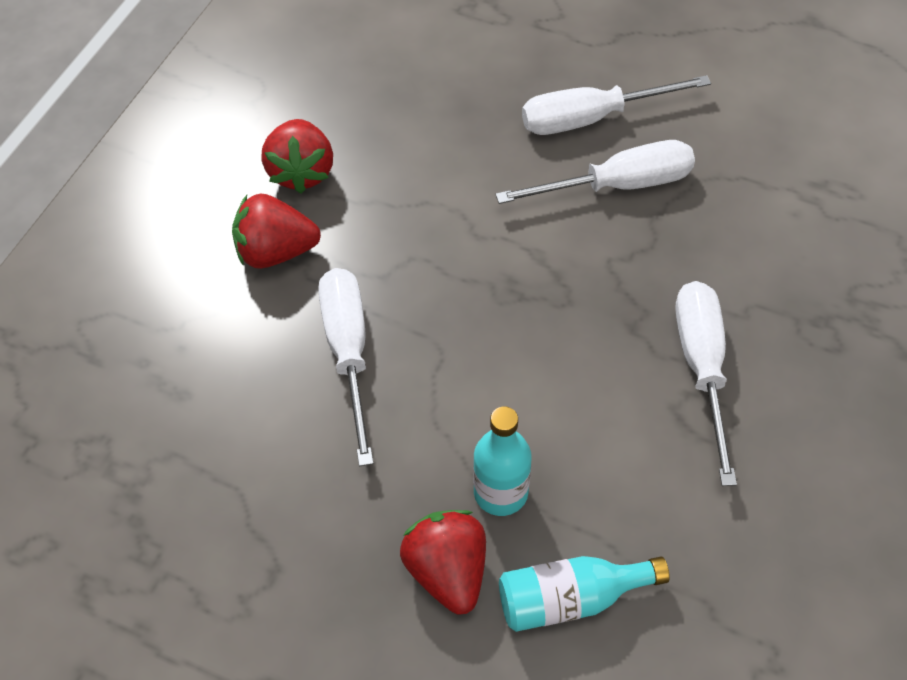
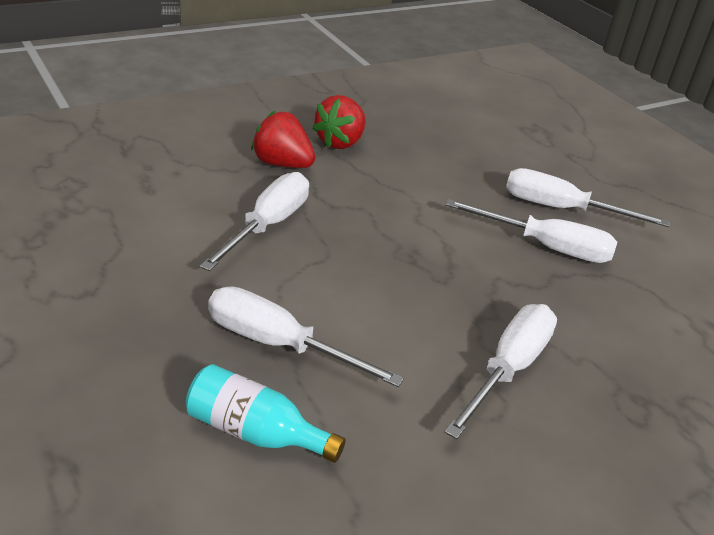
camera: 30 degrees right, 20 degrees down
red strawberry [400,510,486,615] -> none
turquoise bottle [473,406,532,516] -> white screwdriver [208,286,404,387]

